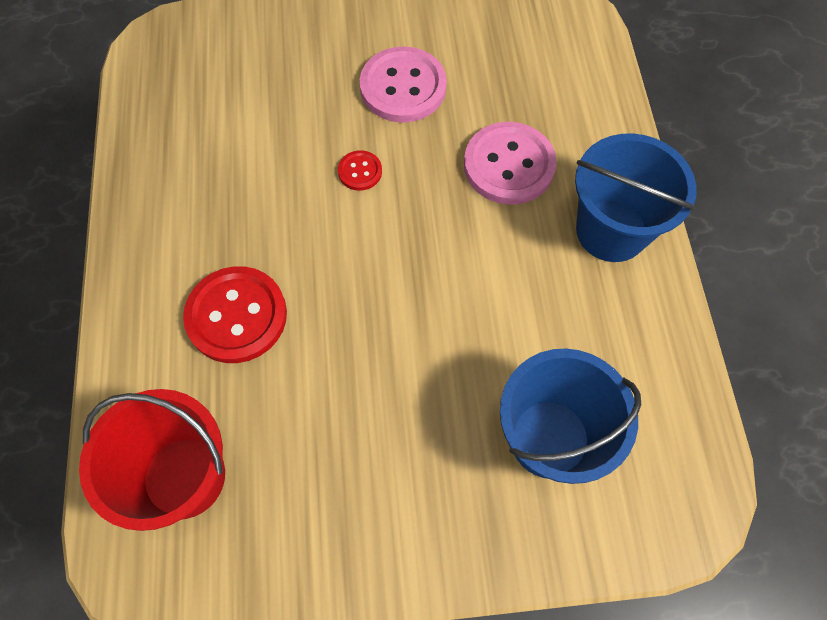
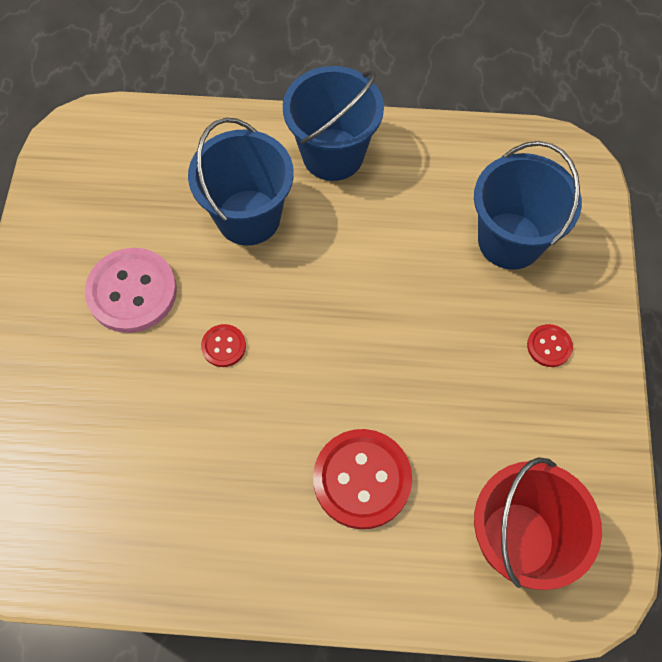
camera: 80 degrees left, 0 degrees up
pink button [464,122,557,205] -> blue bucket [188,118,294,245]
none -> red button [527,324,573,367]

